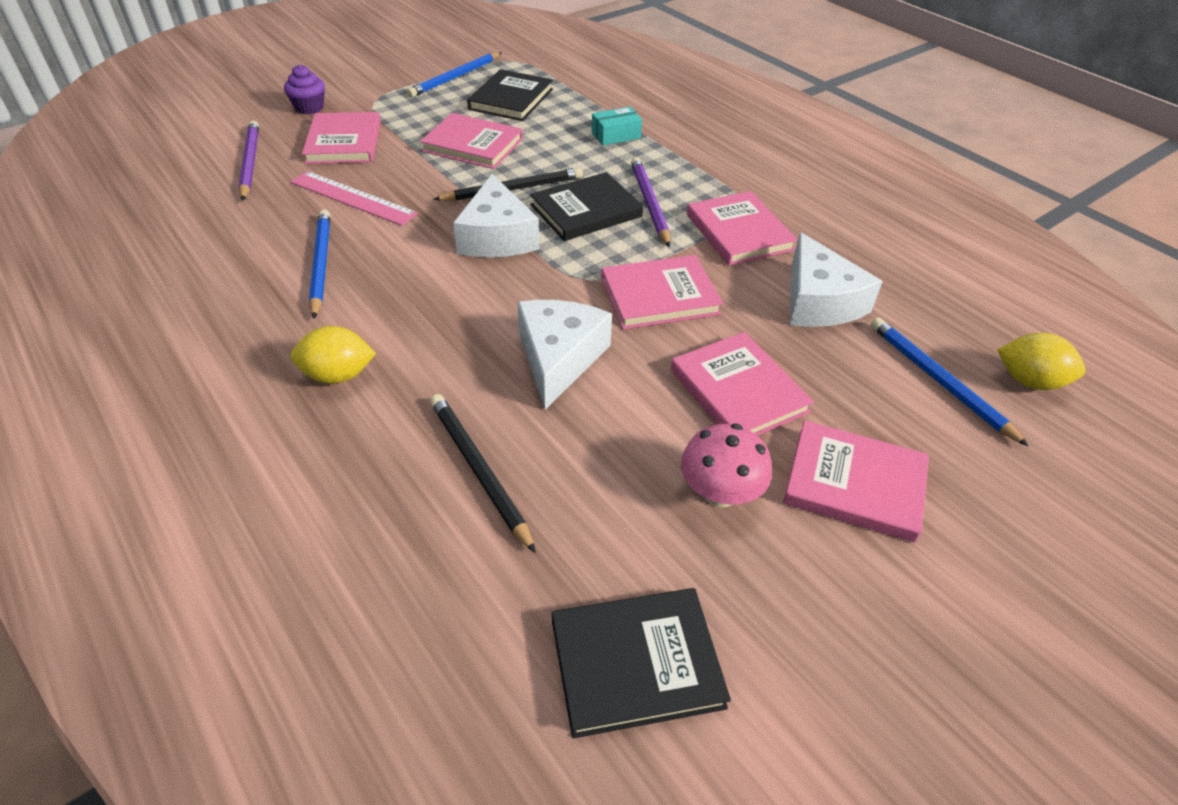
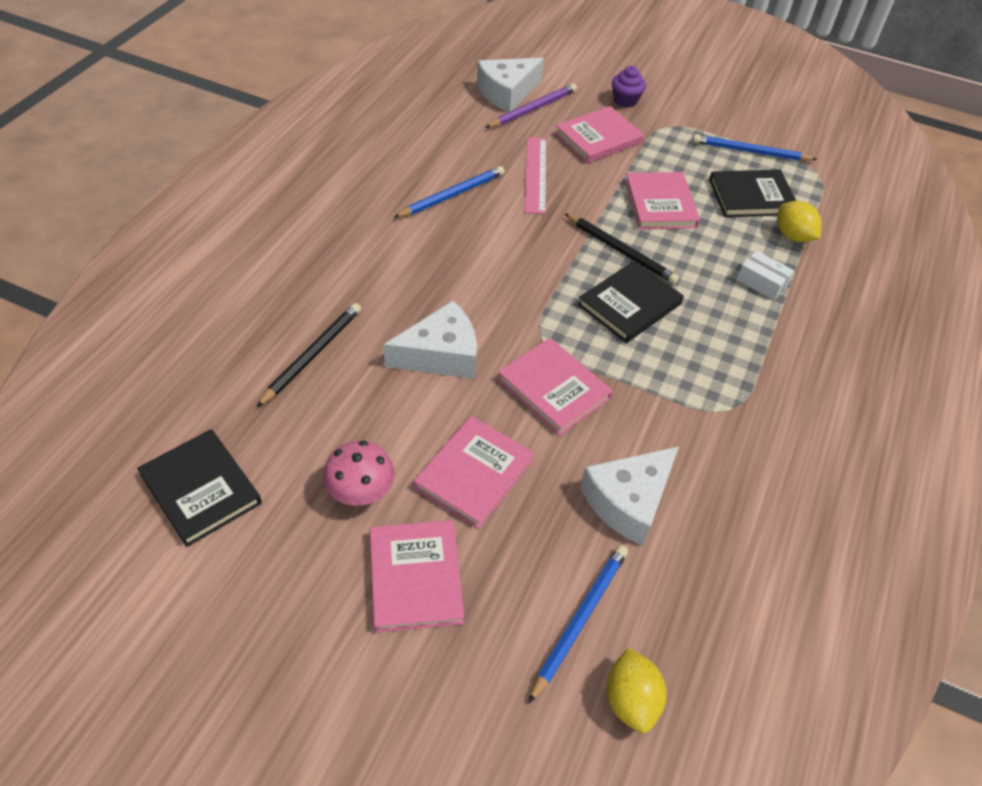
camera: 60 degrees right, 5 degrees up
yellow lemon [290,326,376,384] -> yellow lemon moved to [777,201,822,242]
white cheese [453,174,540,258] -> white cheese moved to [477,58,544,112]
black book [530,172,643,241] -> black book turned 75 degrees counterclockwise [578,260,684,343]
turquoise box [592,107,642,146] -> white box [737,251,794,300]
purple pencil [631,157,670,247] -> none
pink book [687,191,797,266] -> none

